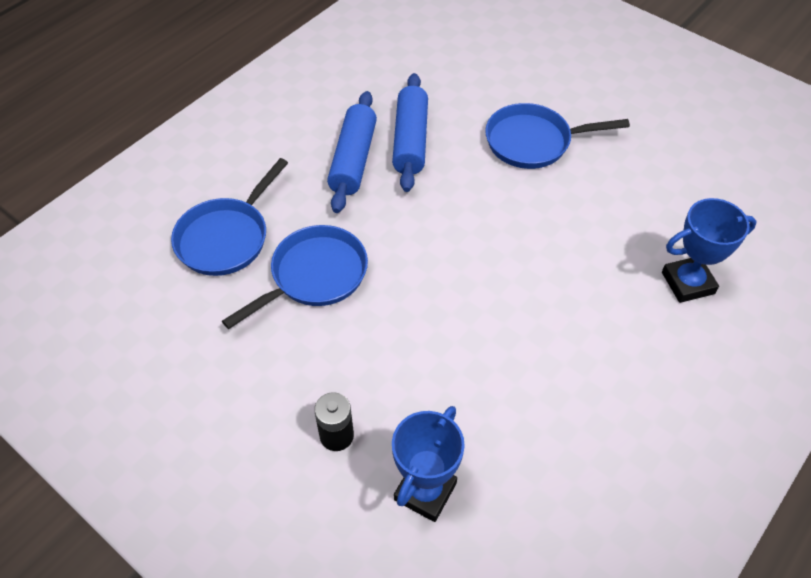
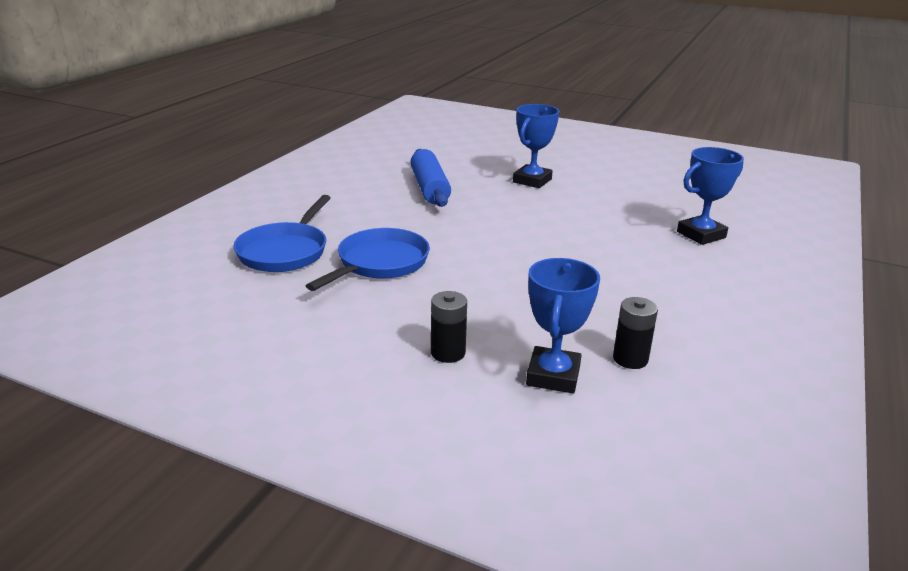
camera: 15 degrees left, 25 degrees down
blue rolling pin [327,91,377,213] -> none
blue pan [485,103,630,169] -> blue trophy [513,104,559,188]
none -> black battery [613,297,658,369]

